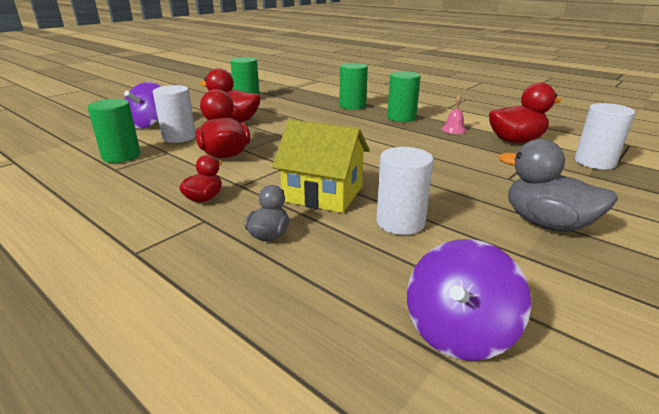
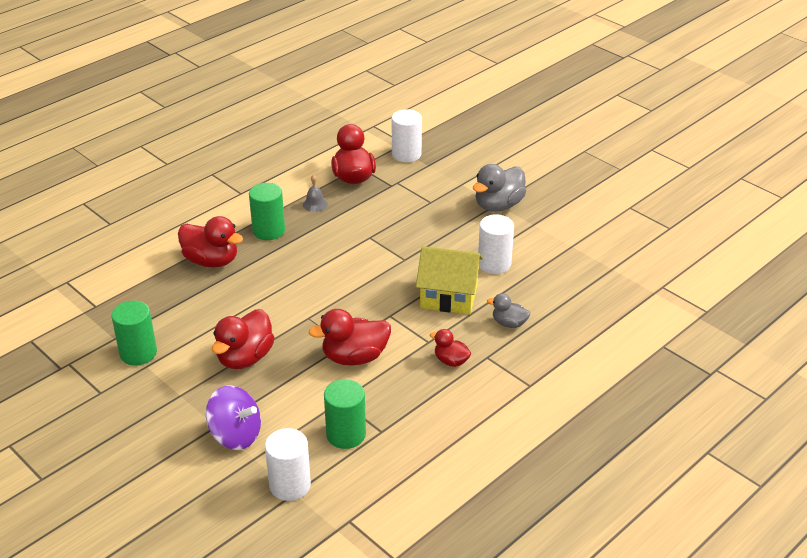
camera: 85 degrees left, 10 degrees up
white cylinder [153,85,196,143] -> white cylinder moved to [265,428,311,501]
yellow house [272,119,370,213] -> yellow house turned 75 degrees clockwise [416,246,483,314]
green cylinder [339,63,368,110] -> red duck [178,216,243,268]
purple spinning top [407,239,531,361] -> none
pink bell [442,94,467,134] -> grey bell [303,175,328,212]

